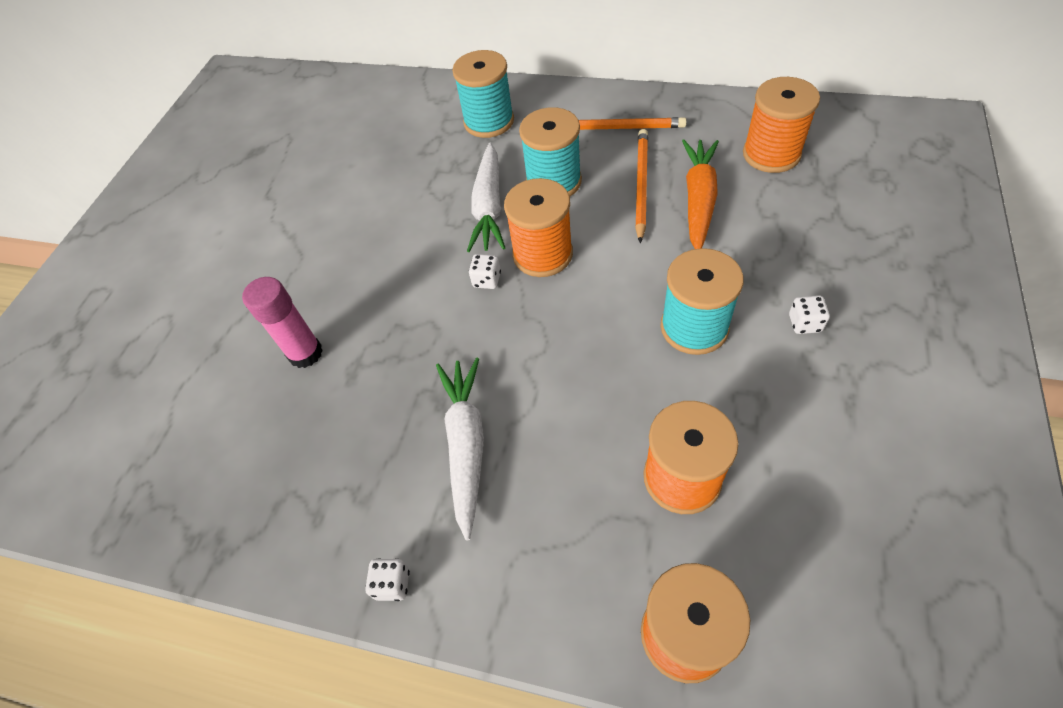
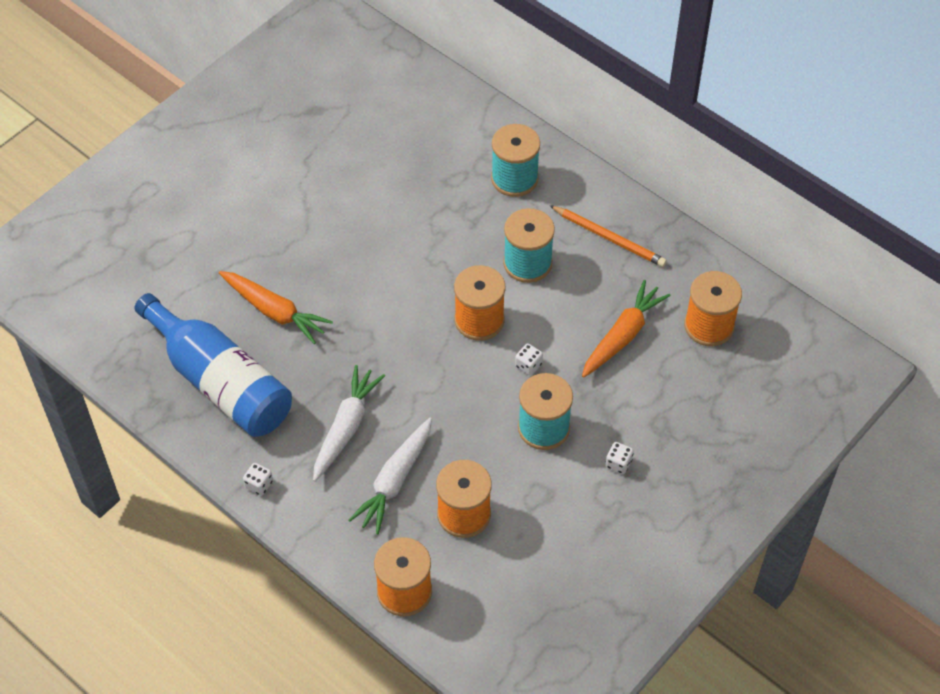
camera: 20 degrees right, 0 degrees up
pink glue stick [242,277,323,368] -> orange carrot [219,271,333,344]
white carrot [467,142,505,252] -> white carrot moved to [348,417,432,534]
white dice [469,254,501,289] -> white dice moved to [515,343,543,376]
orange pencil [635,129,648,243] -> none
none -> blue bottle [135,293,292,437]

